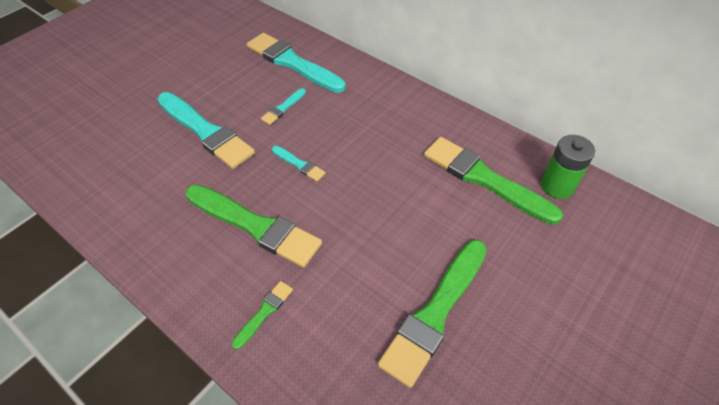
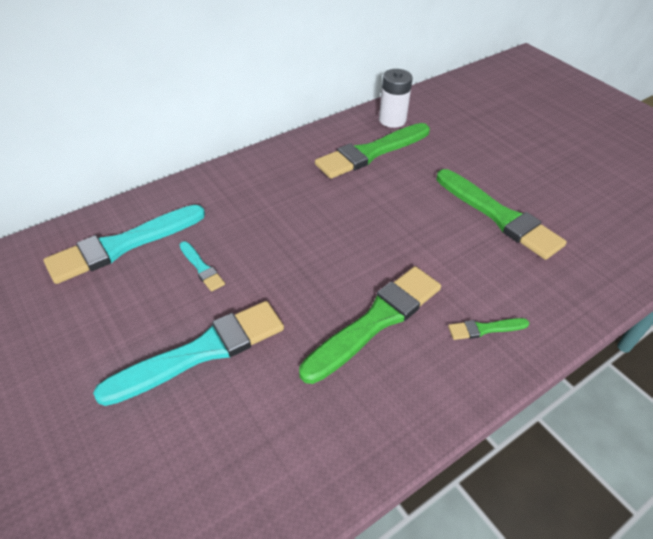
camera: 75 degrees left, 5 degrees down
green brush [232,281,293,350] -> green brush turned 60 degrees counterclockwise [448,318,529,340]
turquoise brush [272,146,326,182] -> none
green battery [541,135,595,199] -> white battery [379,69,413,128]

